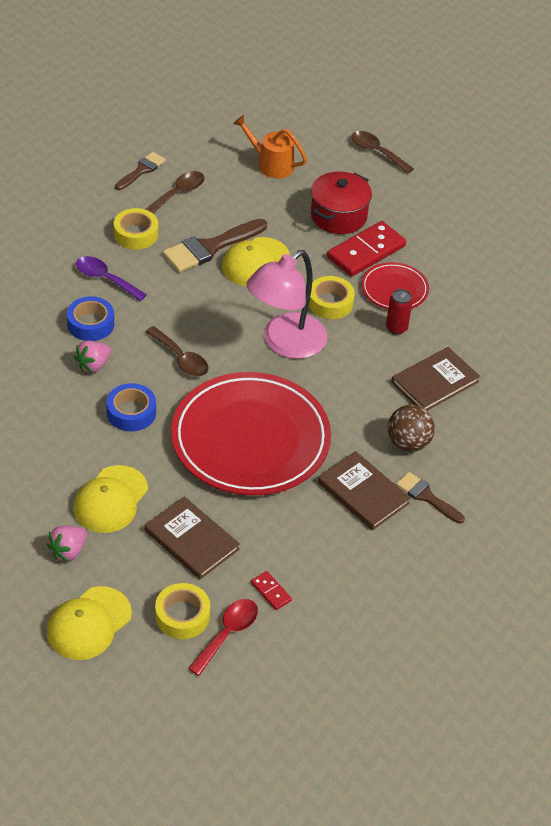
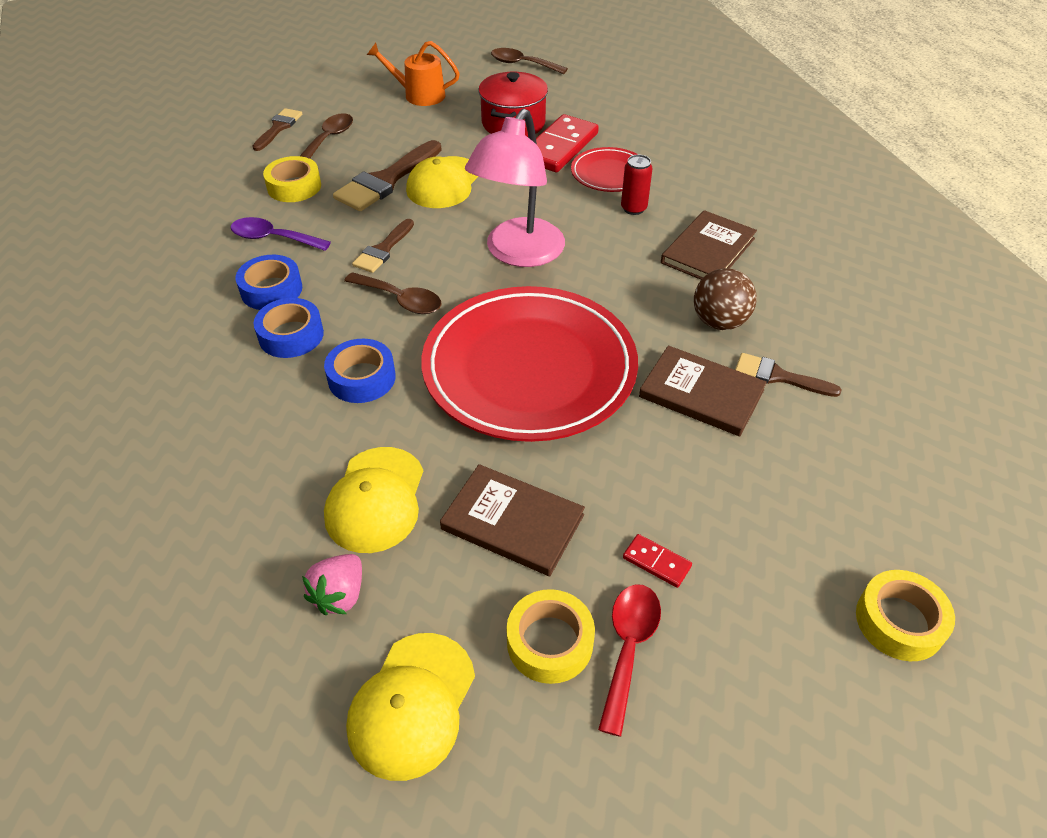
camera: 15 degrees left, 0 degrees up
pink strawberry [74,341,111,373] -> blue tape [254,298,324,358]
yellow tape [309,276,355,319] -> yellow tape moved to [856,570,955,661]
none -> brown brush [352,219,414,273]

